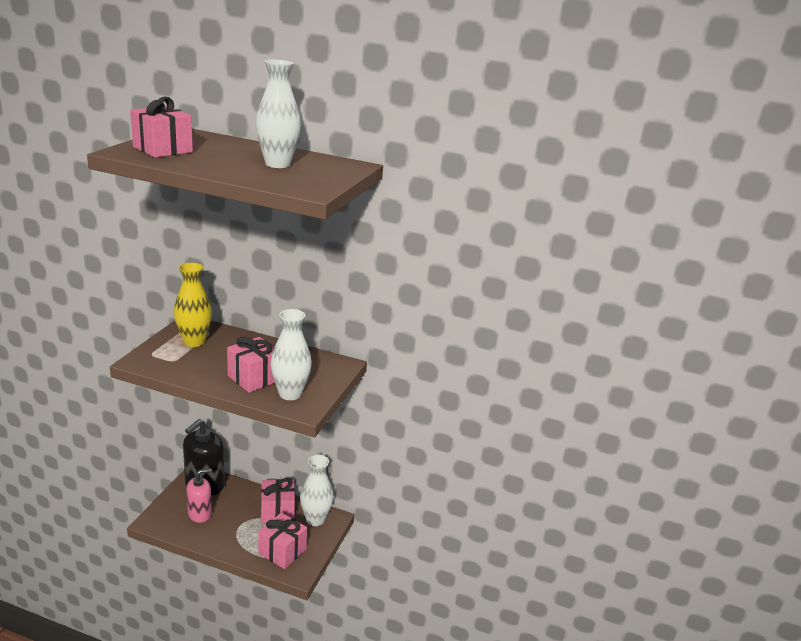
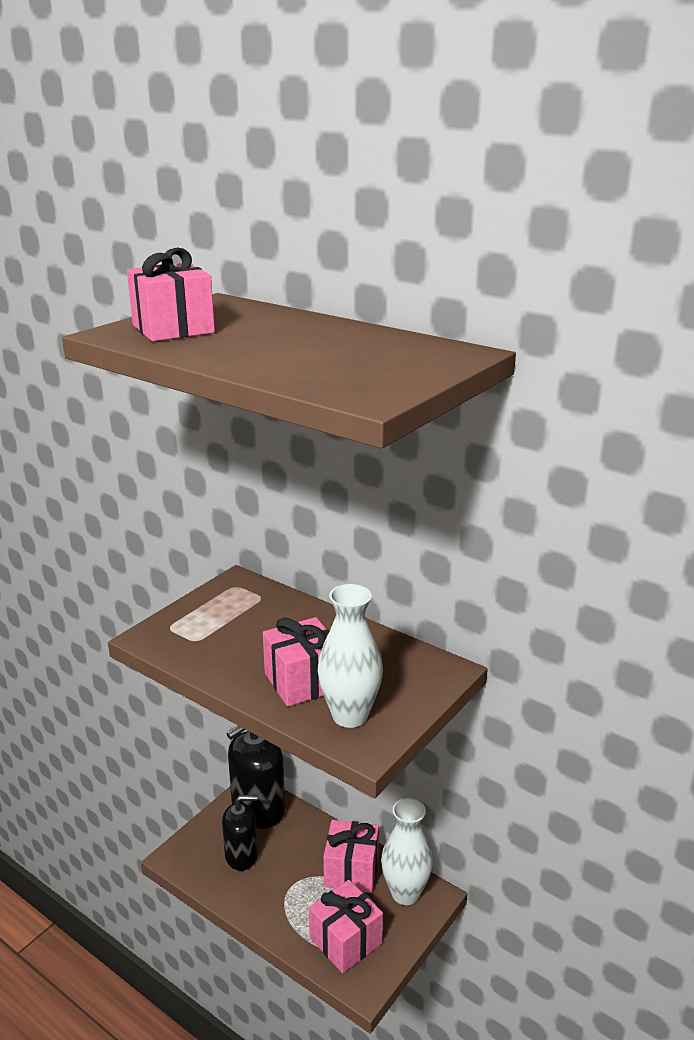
camera: 20 degrees right, 0 degrees up
yellow vase [174,263,212,347] -> none
pink soap dispenser [187,469,212,523] -> black soap dispenser [222,795,258,871]
white vase [256,60,301,168] -> none

